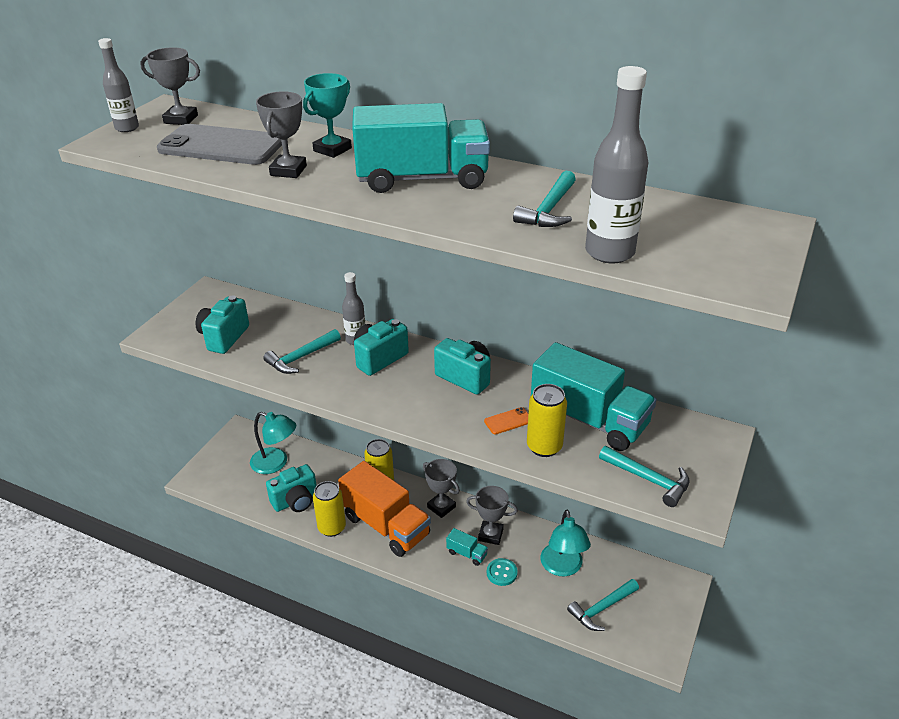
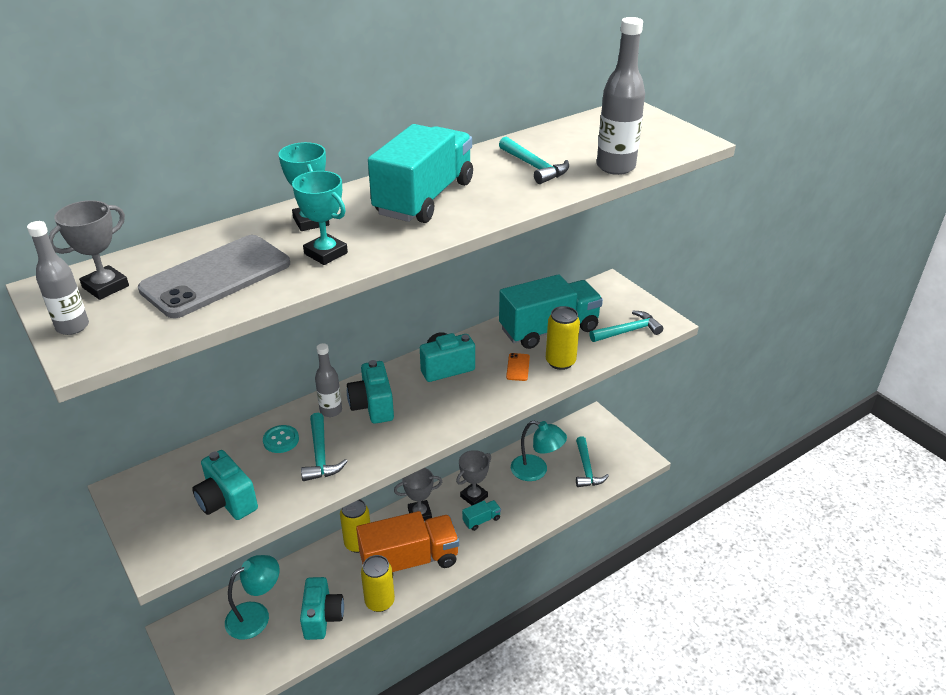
camera: 60 degrees left, 0 degrees up
grey trophy [256,91,307,178] -> turquoise trophy [292,171,348,265]
turquoise button [487,558,518,586] -> turquoise button moved to [263,425,299,453]

